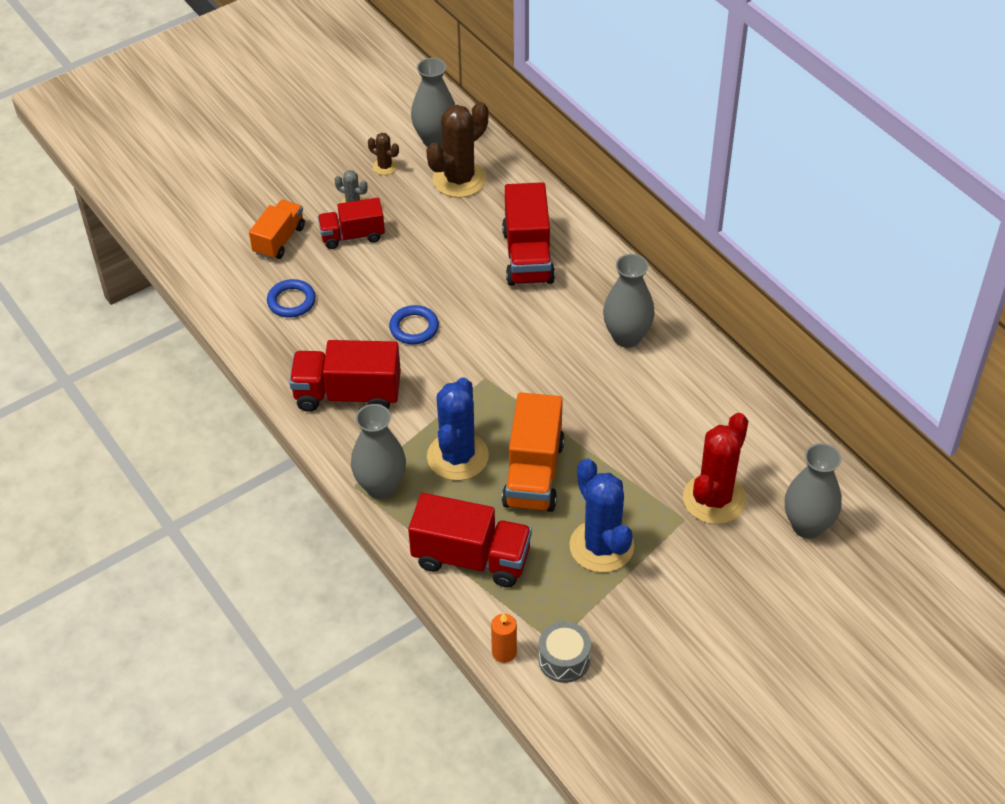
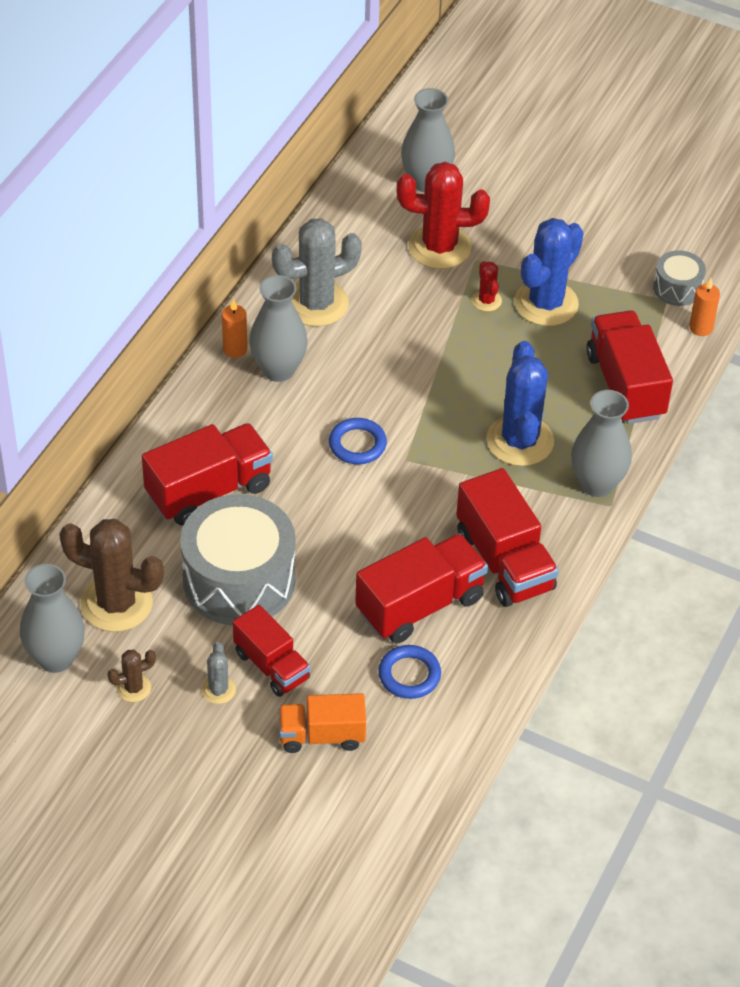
camera: 120 degrees left, 0 degrees up
brown cactus [368,133,399,175] -> brown cactus turned 60 degrees clockwise [107,650,156,702]
blue ring [389,305,439,344] -> blue ring moved to [329,418,387,464]
blue cactus [427,377,489,481] -> blue cactus turned 75 degrees counterclockwise [486,341,554,466]
orange truck [502,392,565,512] -> none
none -> grey drum [180,494,296,625]
none -> orange candle [222,299,247,358]
none -> grey cactus [272,219,362,326]
none -> red truck [355,533,488,643]
none -> red cactus [472,261,502,311]

